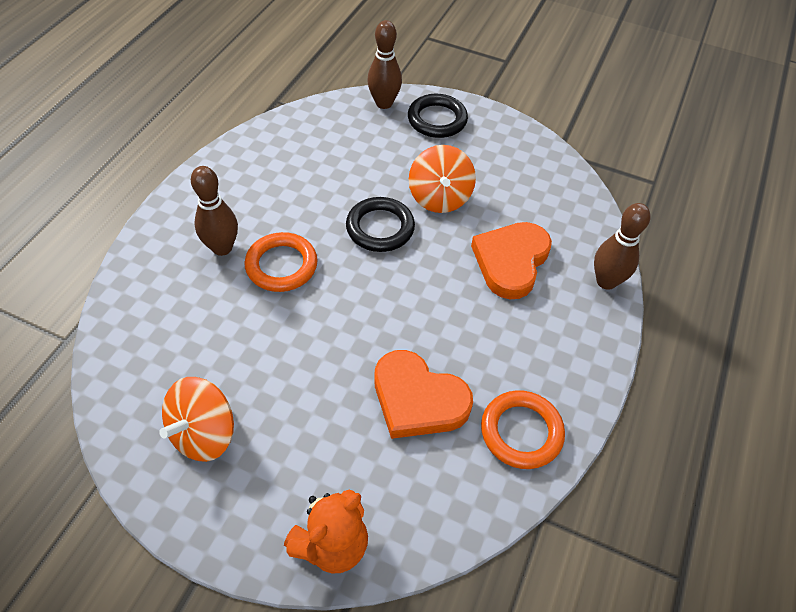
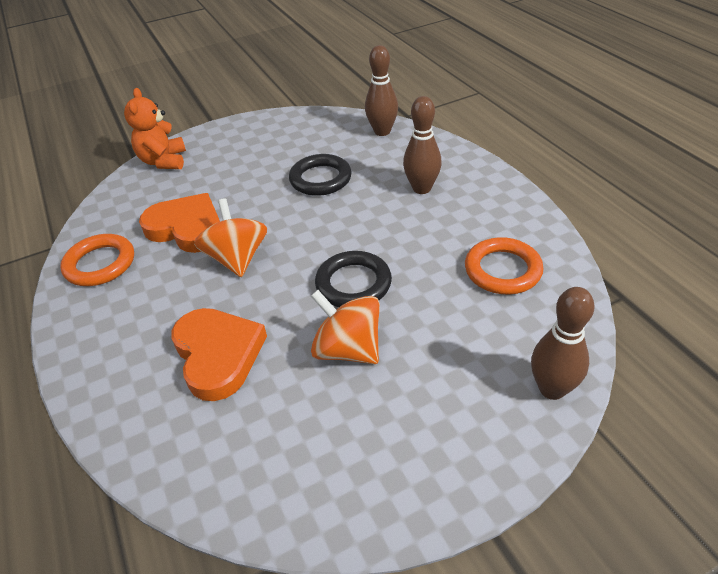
camera: 135 degrees right, 10 degrees down
orange spinning top [159,377,234,462] -> orange spinning top moved to [194,198,267,277]
orange ring [244,232,318,292] -> orange ring moved to [465,237,544,295]
orange heart [375,350,473,439] -> orange heart turned 45 degrees clockwise [139,193,220,253]
black ring [408,94,468,138] -> black ring moved to [289,154,352,196]
brown bowling pin [594,203,651,290] -> brown bowling pin moved to [365,45,398,136]

